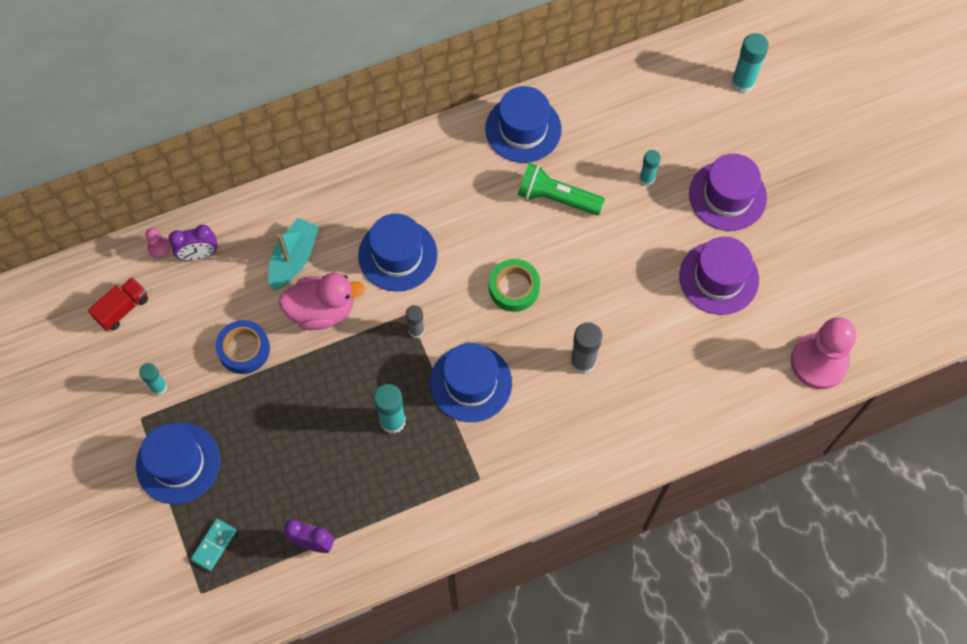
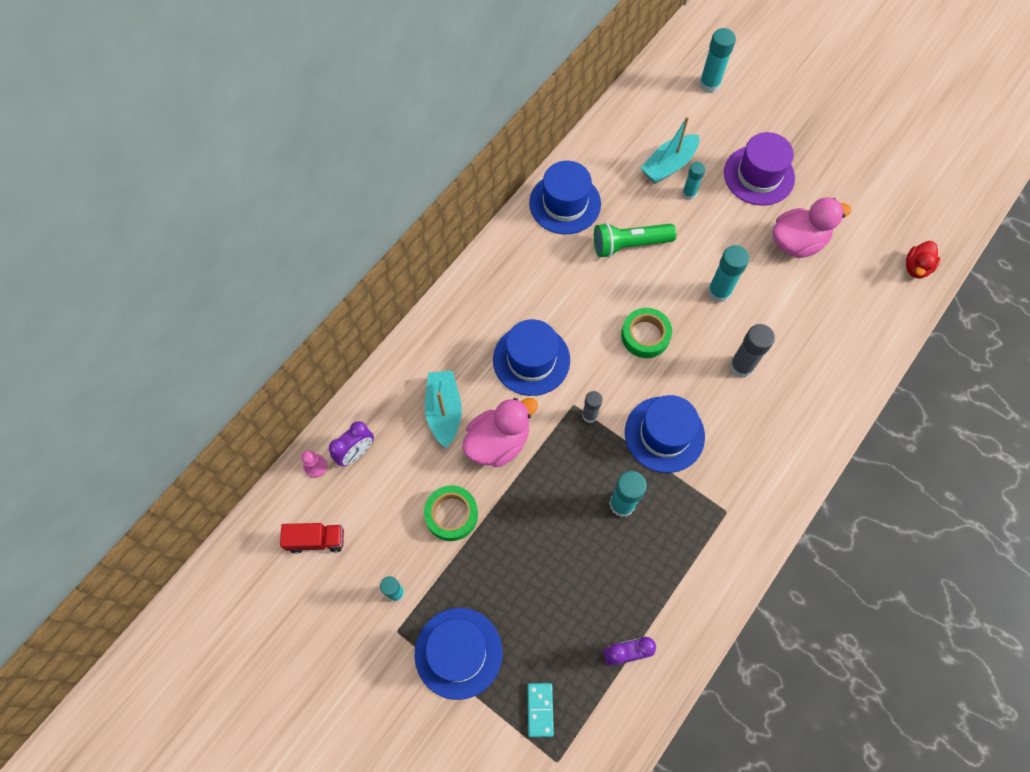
camera: 30 degrees left, 0 degrees up
red truck [88,277,148,331] -> red truck turned 75 degrees clockwise [280,523,344,554]
blue tape [215,320,270,374] -> green tape [424,485,478,541]
purple hat [679,237,759,315] -> pink duck [772,197,851,258]
pink pawn [791,317,856,389] -> red duck [906,241,940,279]
none -> turquoise boat [641,116,699,184]
none -> turquoise glue stick [708,245,749,303]

